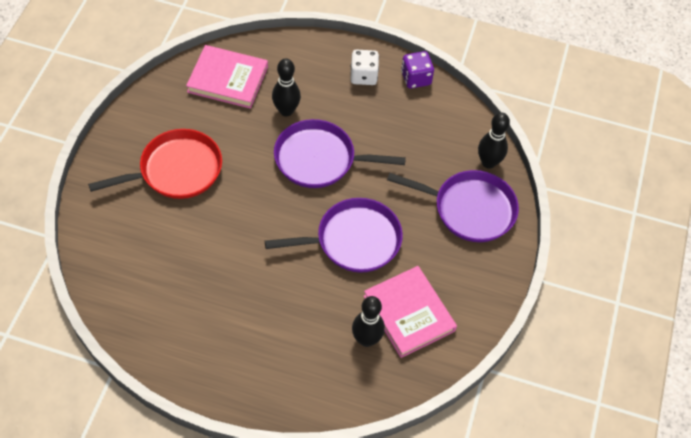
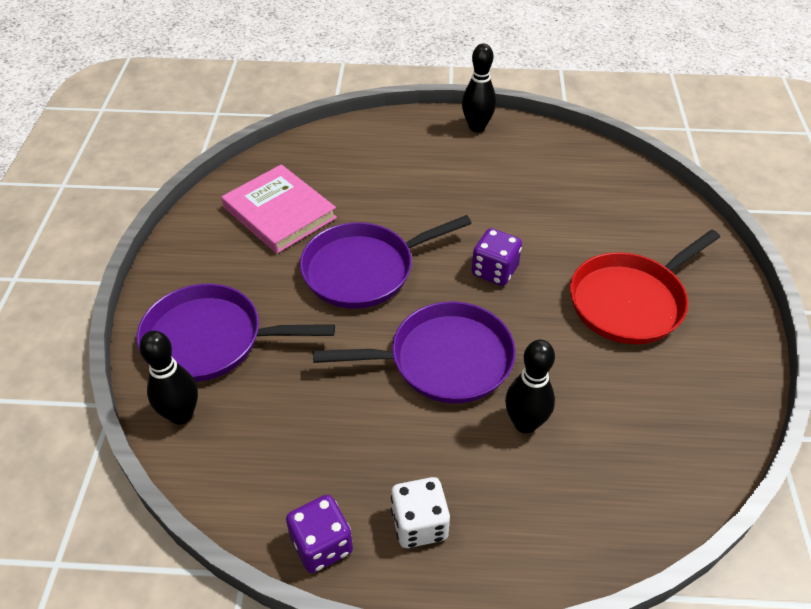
camera: 170 degrees right, 10 degrees down
pink book [186,45,268,109] -> none
black bowling pin [352,296,385,347] -> black bowling pin moved to [462,43,496,132]
none -> purple dice [472,228,522,286]

